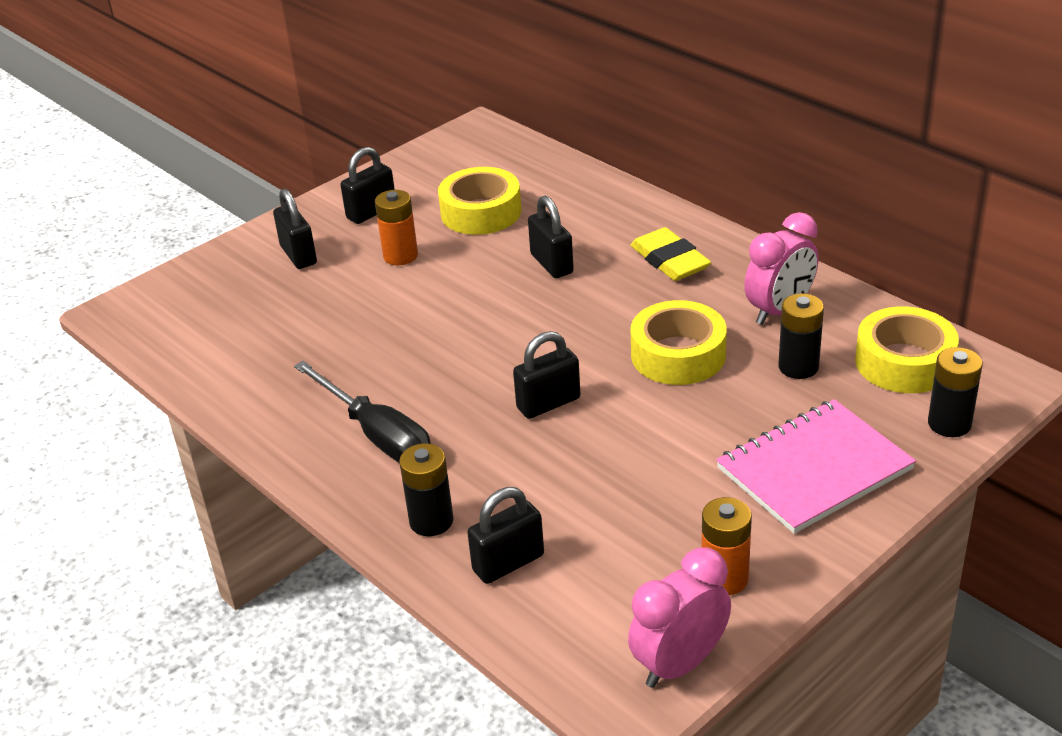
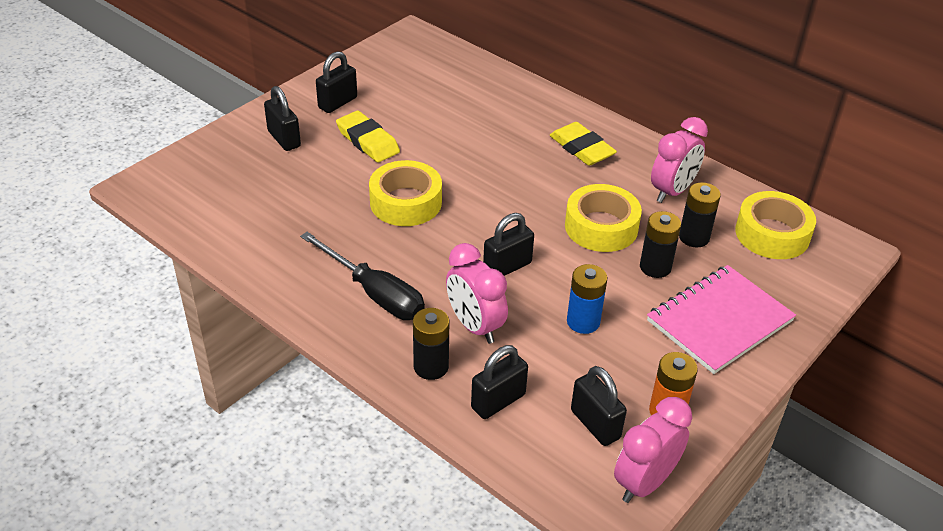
camera: 10 degrees left, 5 degrees up
orange battery [375,190,418,265] -> yellow eraser [336,111,400,162]
yellow tape [438,167,521,235] -> yellow tape moved to [369,160,442,226]
black padlock [528,195,574,278] -> black padlock moved to [571,366,627,446]
black battery [928,347,982,437] -> black battery moved to [640,211,681,278]
none -> pink clock [446,243,508,344]
none -> blue battery [567,264,607,334]

